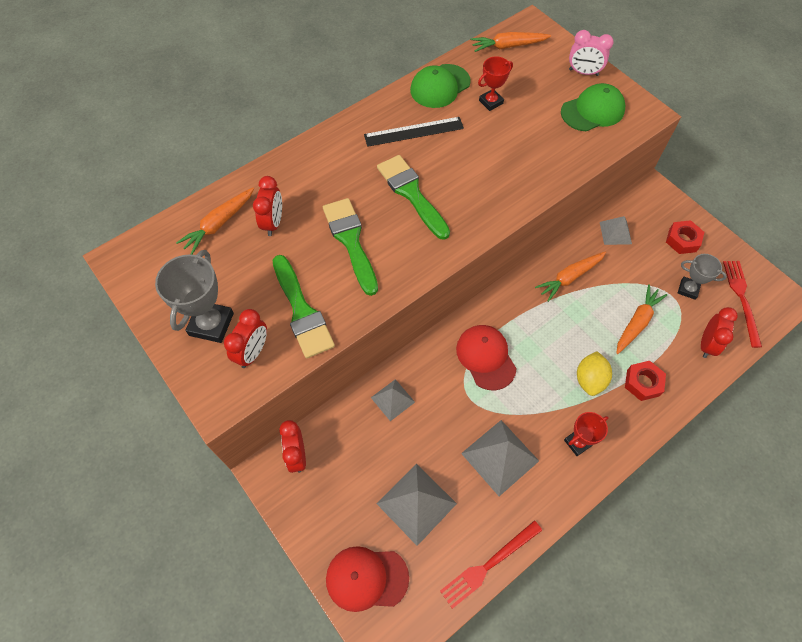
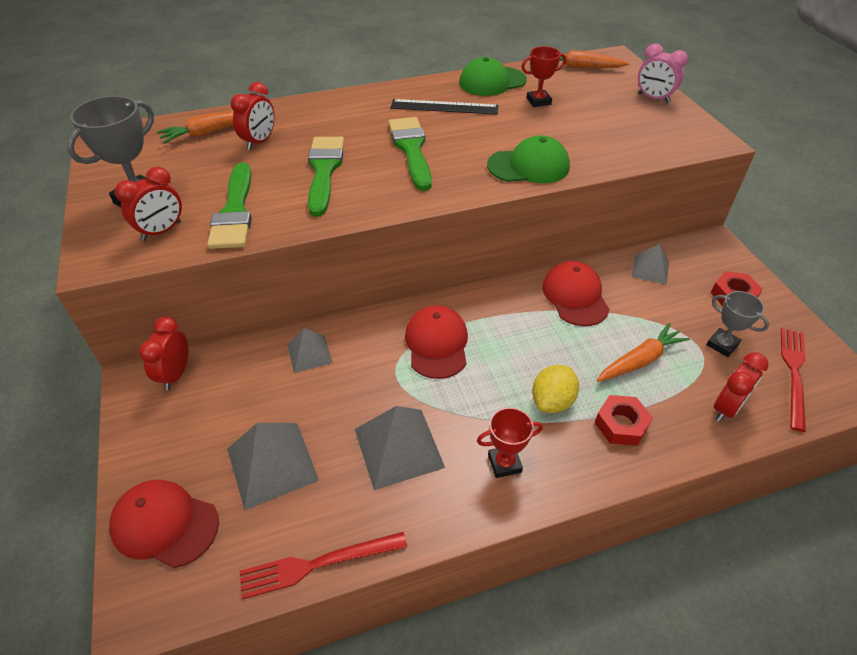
camera: 20 degrees right, 15 degrees down
orange carrot [535,252,606,302] -> red cap [542,261,610,326]
green cap [561,83,625,131] -> green cap moved to [487,135,570,183]

